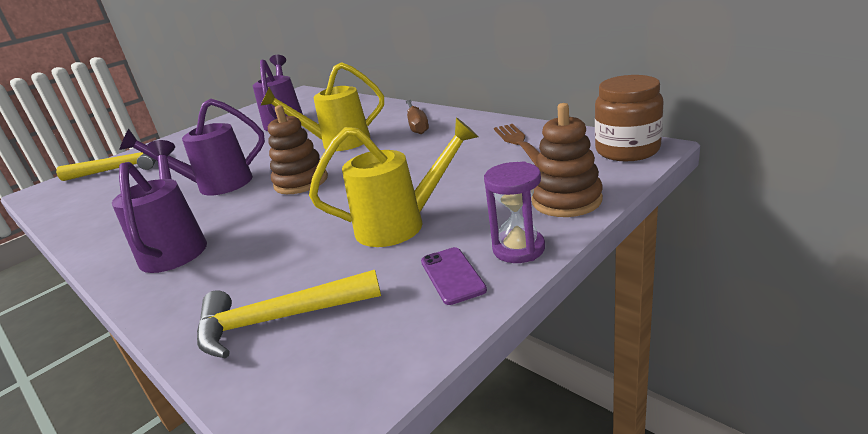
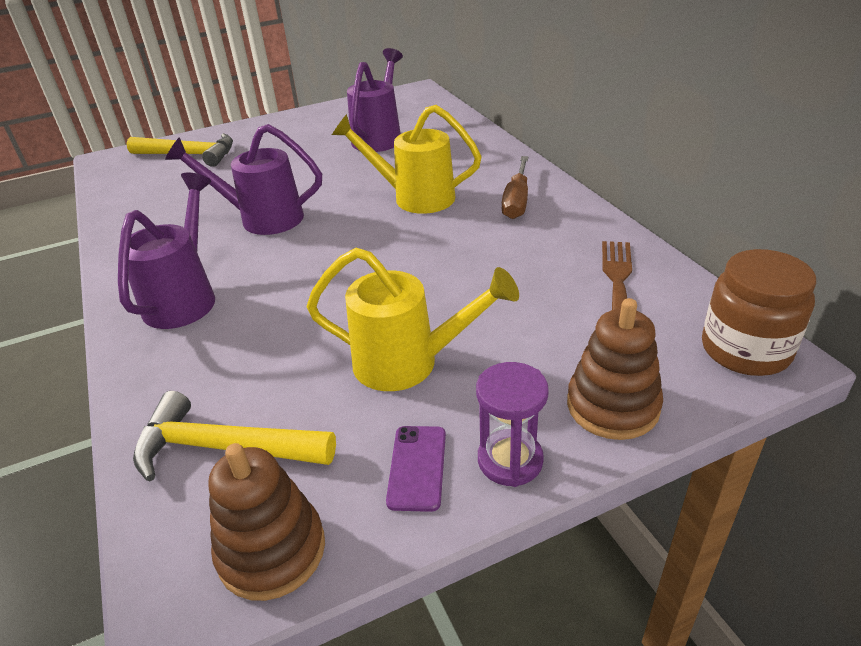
camera: 20 degrees right, 10 degrees up
brown stacking toy [268,105,328,194] -> brown stacking toy moved to [208,443,325,601]

